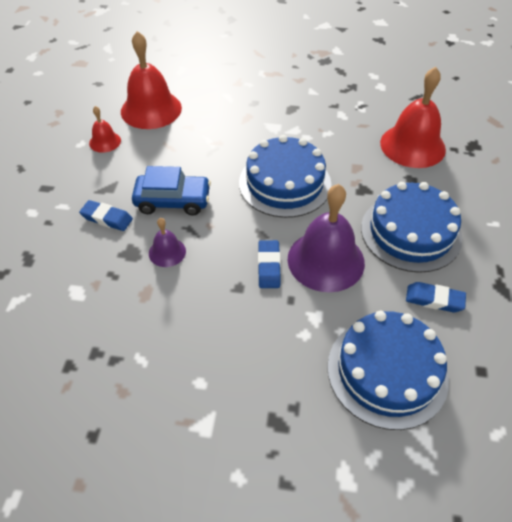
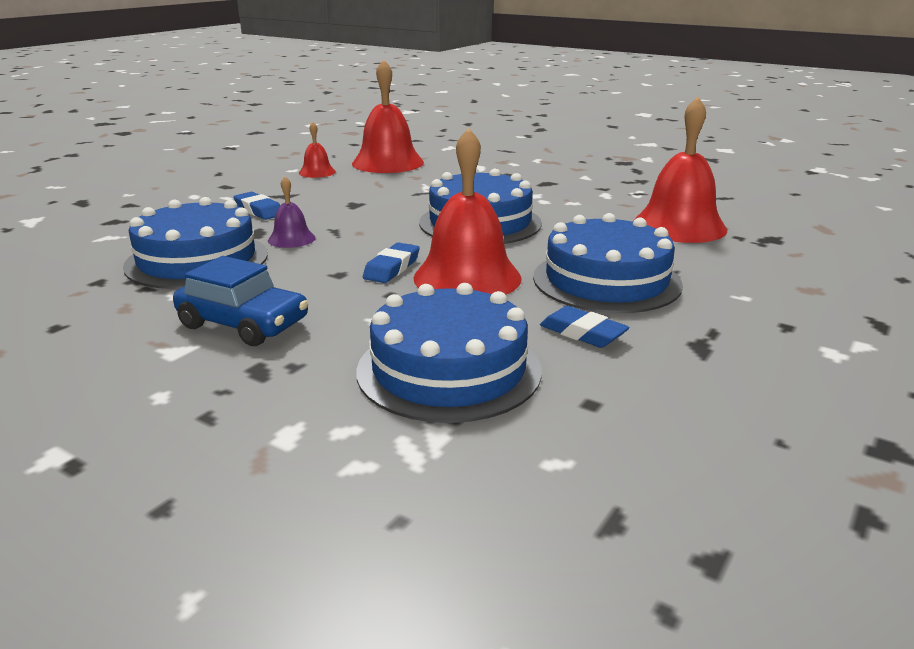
camera: 25 degrees right, 25 degrees down
blue car [132,166,211,216] -> blue car moved to [173,256,308,346]
purple bell [288,184,365,292] -> red bell [413,128,521,295]
none -> blue cake [123,197,268,289]

